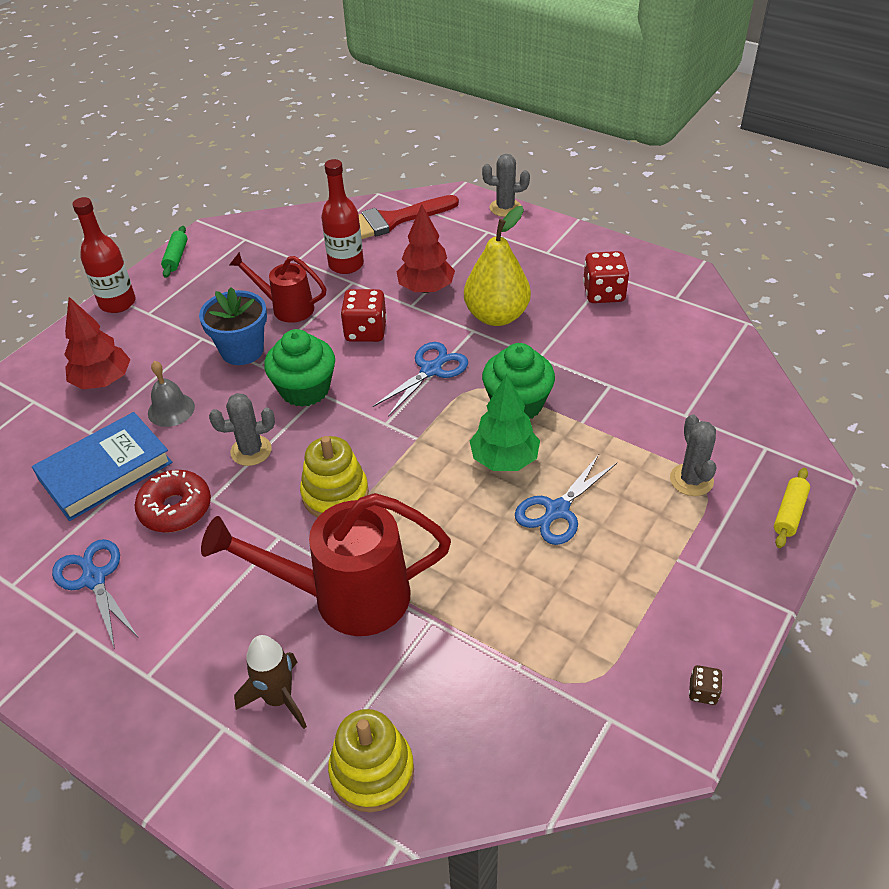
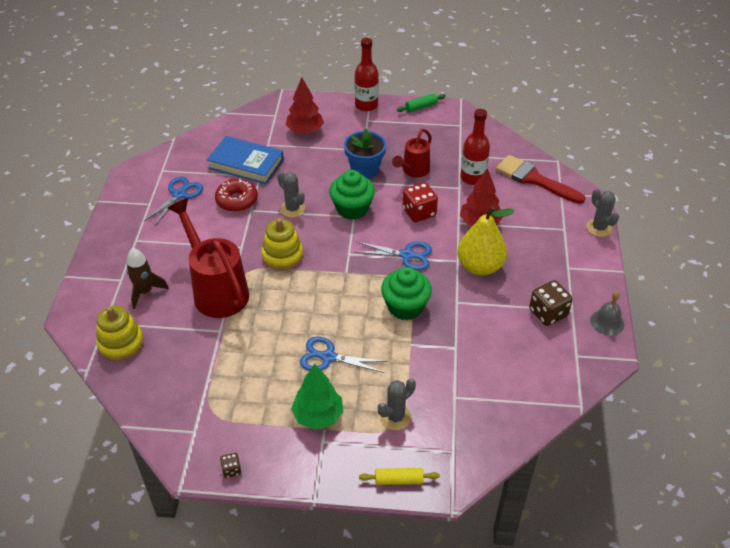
camera: 60 degrees right, 0 degrees up
grey bell [148,361,195,427] -> grey bell moved to [590,291,624,336]
red watering can [229,252,326,323] -> red watering can turned 135 degrees counterclockwise [392,129,432,178]
green tree [470,374,540,471] -> green tree moved to [291,363,343,430]
red dice [583,251,629,303] -> brown dice [529,280,573,326]

